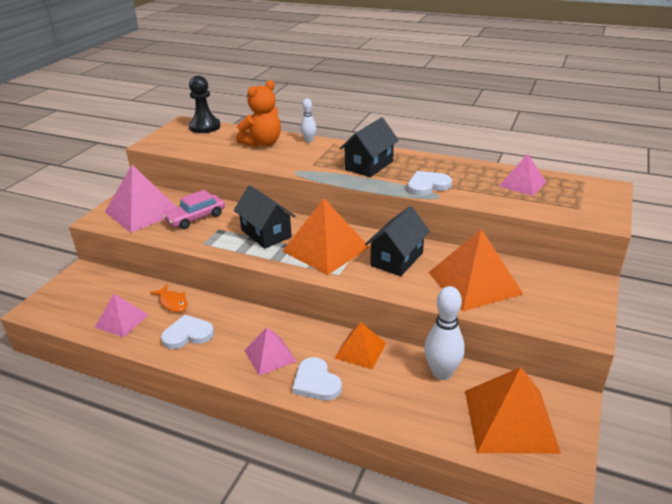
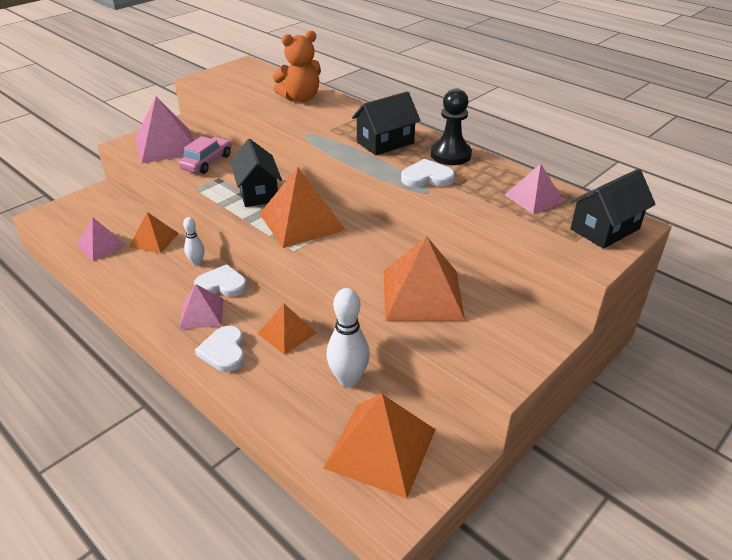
camera: 20 degrees right, 5 degrees up
orange fish [150,285,188,312] -> orange pyramid [129,212,179,254]
white heart [161,315,214,349] -> white heart moved to [194,264,247,297]
pink car [163,190,225,229] -> pink car turned 135 degrees clockwise [178,136,232,174]
black pawn [189,75,221,133] -> black pawn moved to [431,89,472,165]
white bowling pin [300,98,316,143] -> white bowling pin moved to [183,217,205,266]
black house [365,206,430,276] -> black house moved to [570,169,656,249]

